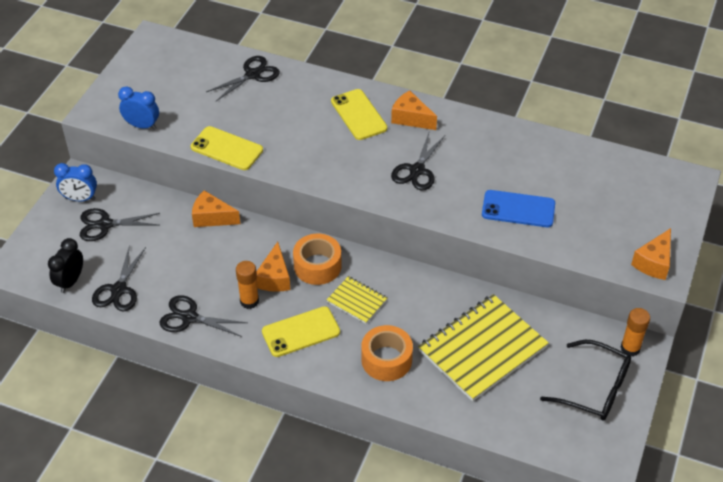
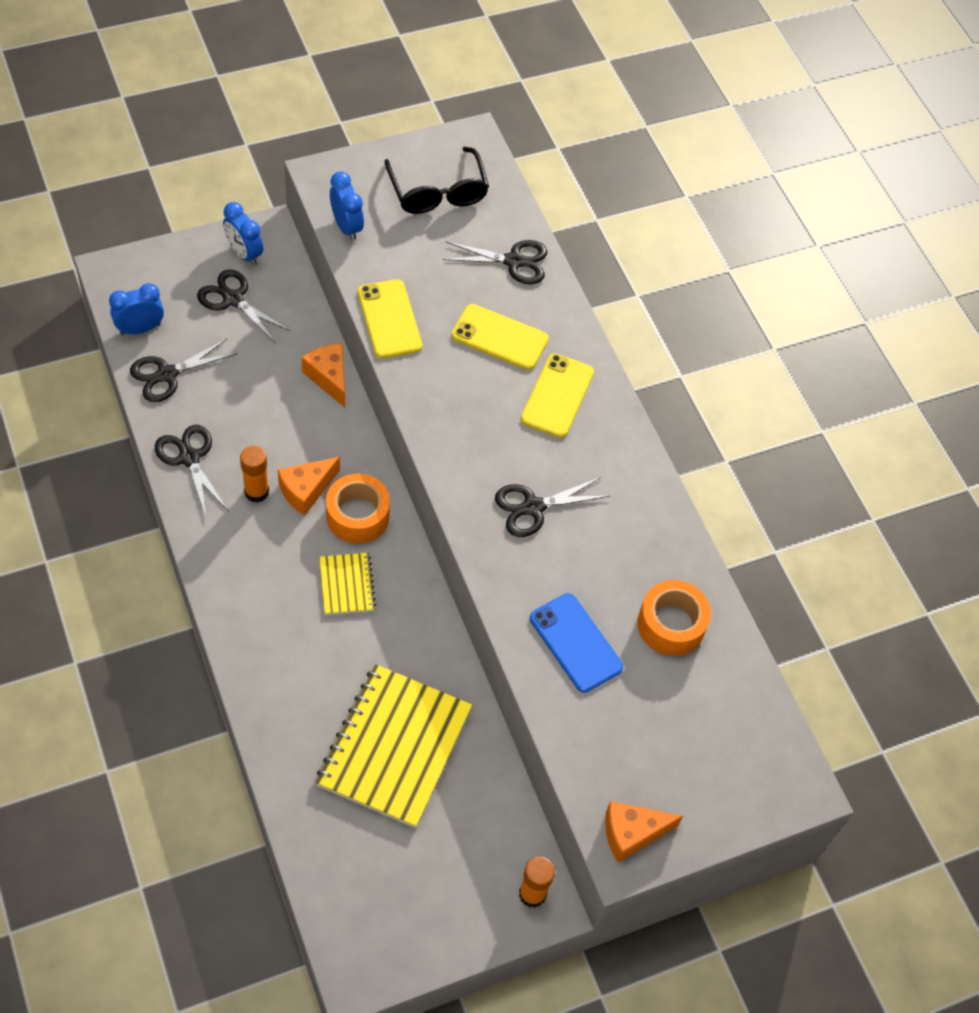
camera: 40 degrees right, 10 degrees up
black clock [48,238,83,293] -> blue clock [109,283,164,335]
yellow phone [262,306,340,357] -> yellow phone moved to [452,304,549,370]
orange tape [361,325,413,381] -> orange tape moved to [638,580,711,656]
orange cheese [391,90,437,130] -> none
yellow notebook [418,294,549,401] -> yellow notebook turned 75 degrees counterclockwise [315,664,472,828]
black glasses [540,340,631,421] -> black glasses moved to [384,147,489,214]

